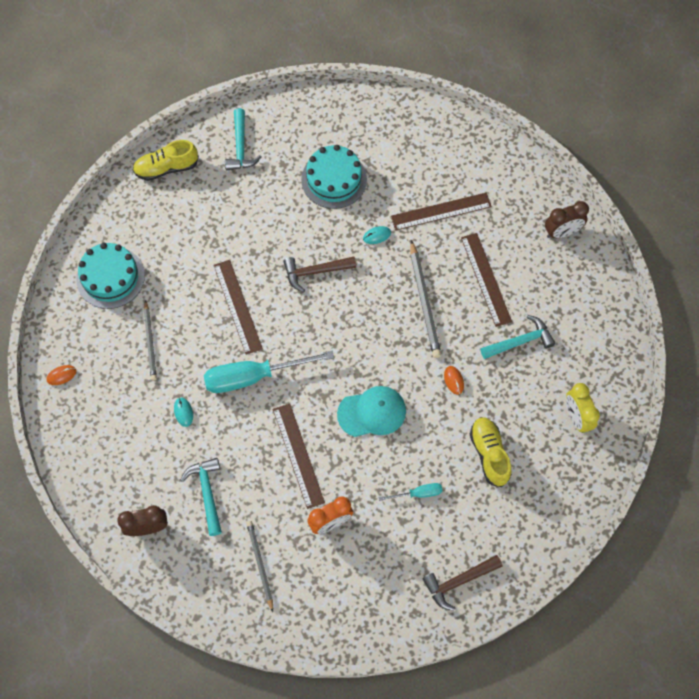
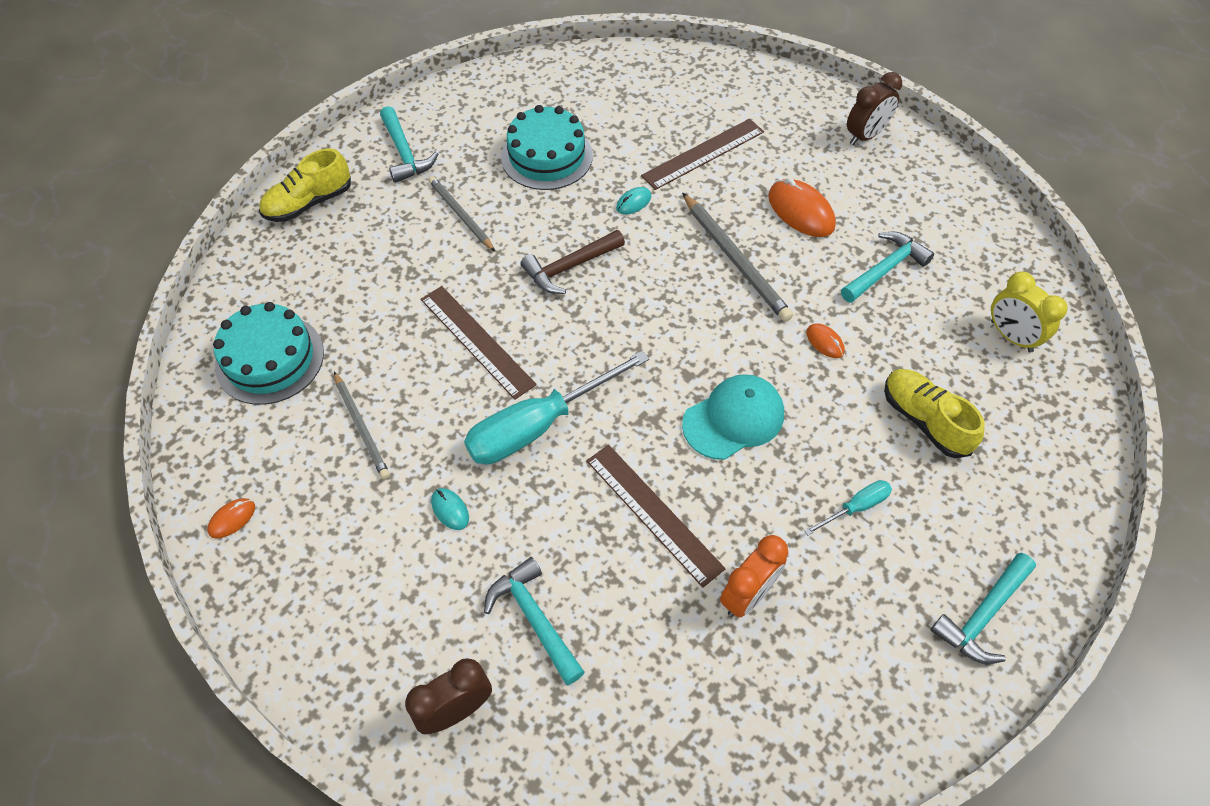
camera: 20 degrees left, 10 degrees down
grey pencil [246,521,273,612] -> grey pencil moved to [428,176,495,251]
brown hammer [422,555,502,611] -> turquoise hammer [930,553,1036,664]
brown ruler [461,233,512,327] -> orange mouse [768,178,836,237]

